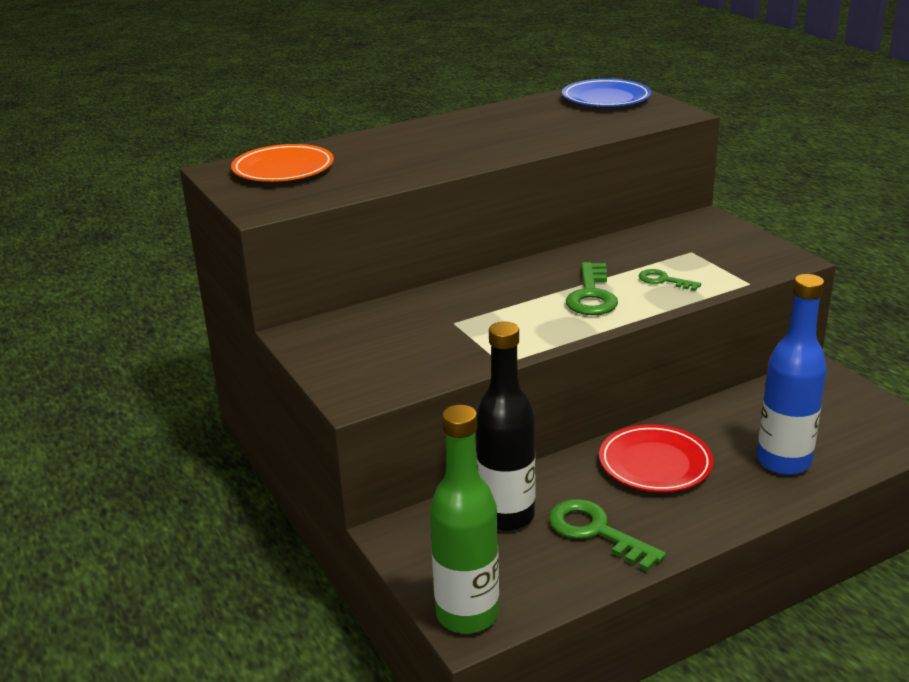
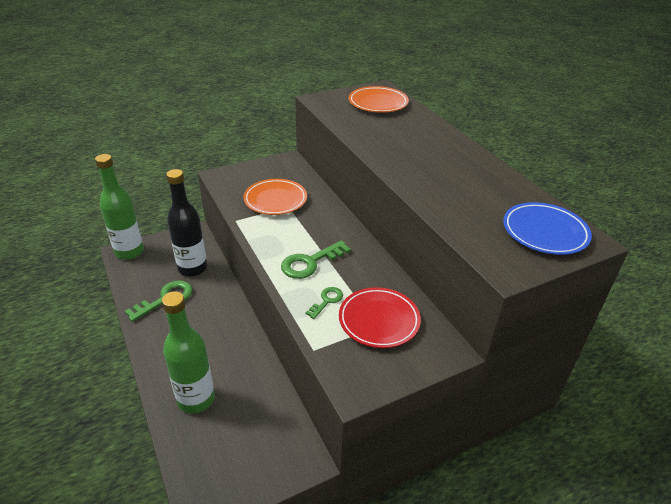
camera: 90 degrees right, 10 degrees up
green key [566,262,618,315] -> green key turned 45 degrees counterclockwise [281,240,351,279]
red plate [599,424,713,492] -> red plate moved to [339,287,421,348]
blue bottle [757,274,827,475] -> green bottle [162,291,215,414]
none -> orange plate [244,179,307,215]

